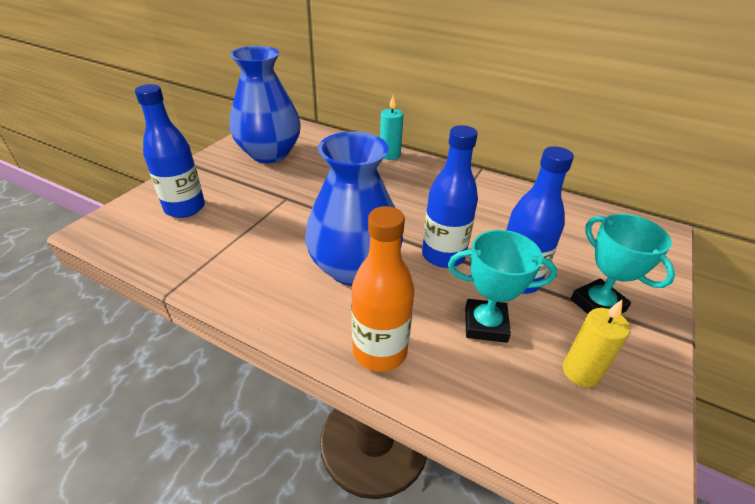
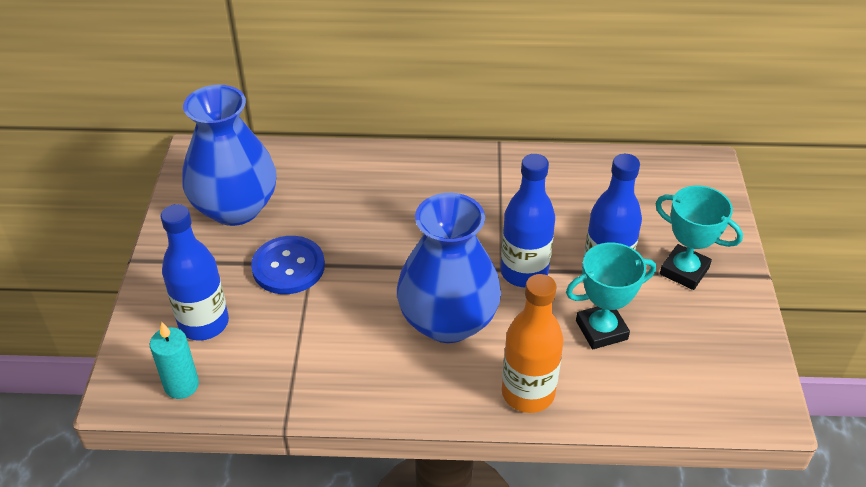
camera: 25 degrees left, 5 degrees up
turquoise candle [380,96,403,160] -> turquoise candle moved to [150,322,199,399]
yellow candle [563,300,630,387] -> none
none -> blue button [251,236,325,294]

